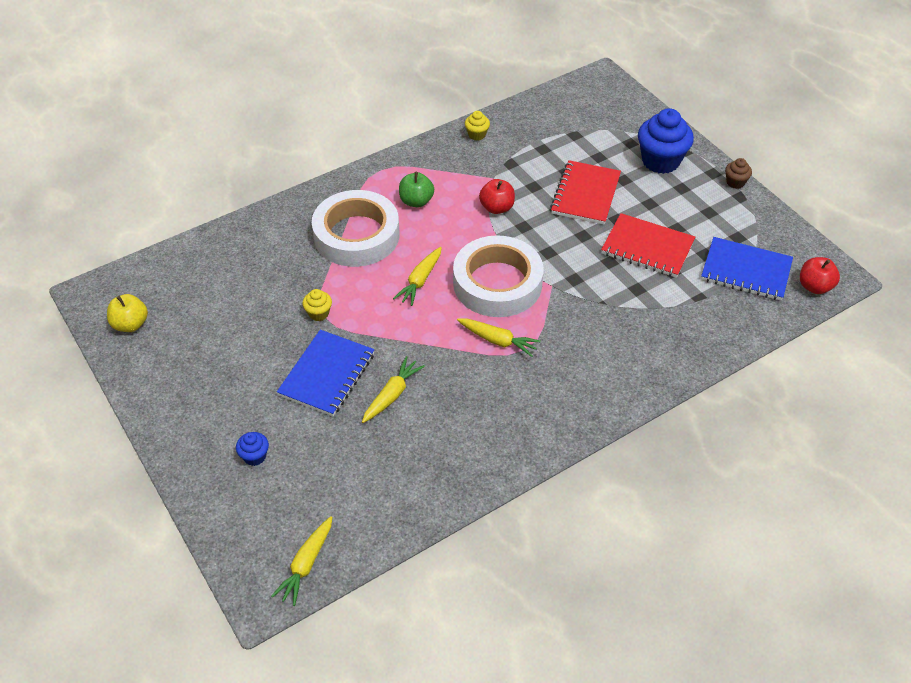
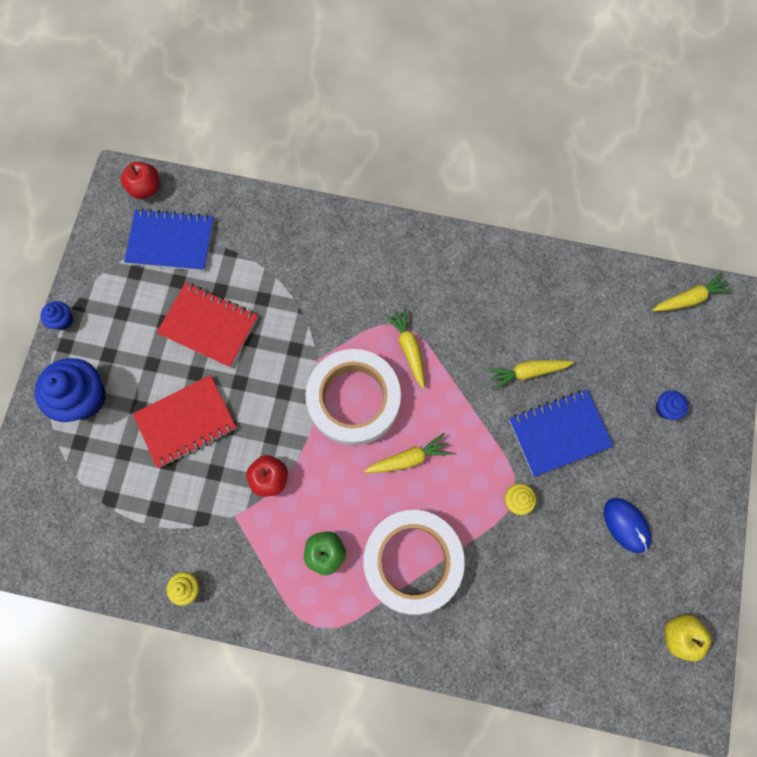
camera: 135 degrees left, 25 degrees up
red notebook [601,213,695,278] -> red notebook turned 45 degrees counterclockwise [157,283,258,368]
blue notebook [701,237,793,301] -> blue notebook turned 60 degrees counterclockwise [124,209,214,271]
brown cupcake [725,158,752,189] -> blue cupcake [41,301,73,330]
none -> blue mouse [604,498,651,553]

